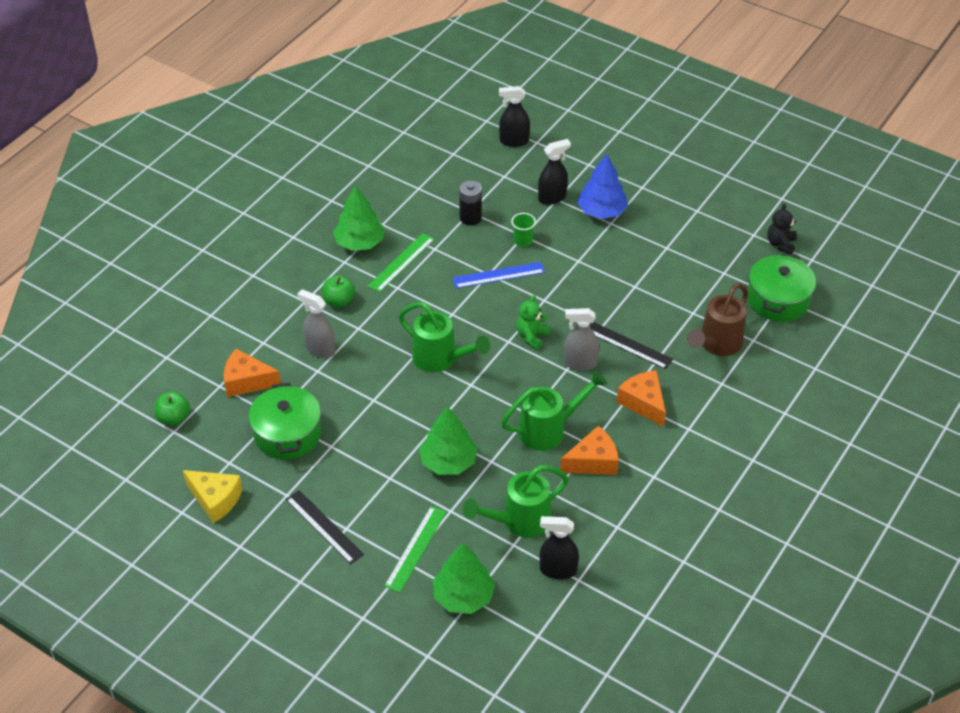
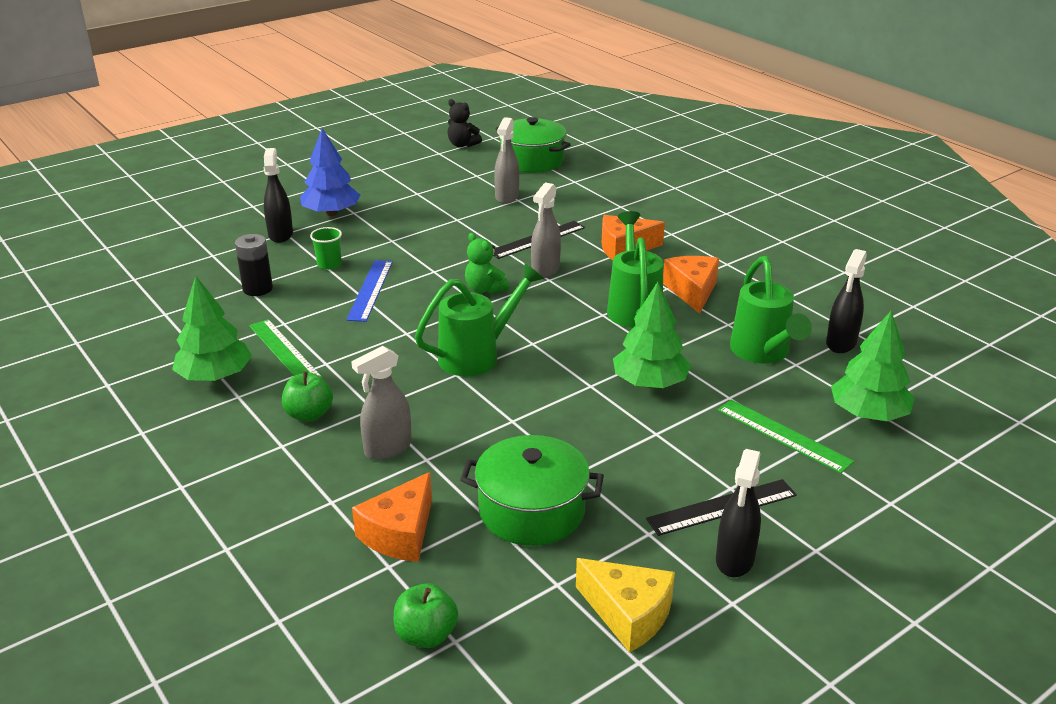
camera: 70 degrees left, 15 degrees down
yellow cheese [183,470,242,523] -> yellow cheese turned 75 degrees clockwise [576,558,675,653]
black spray bottle [499,86,530,147] -> black spray bottle moved to [716,449,761,577]
brown watering can [687,283,748,356] -> none
none -> grey spray bottle [494,117,519,204]

